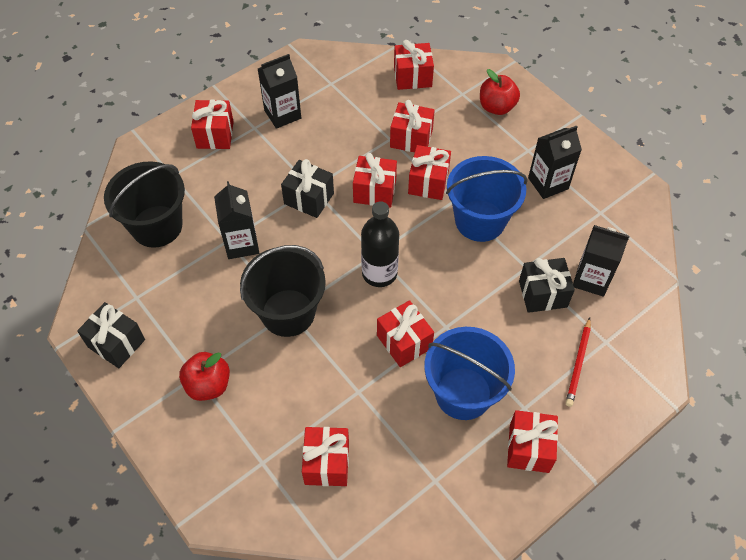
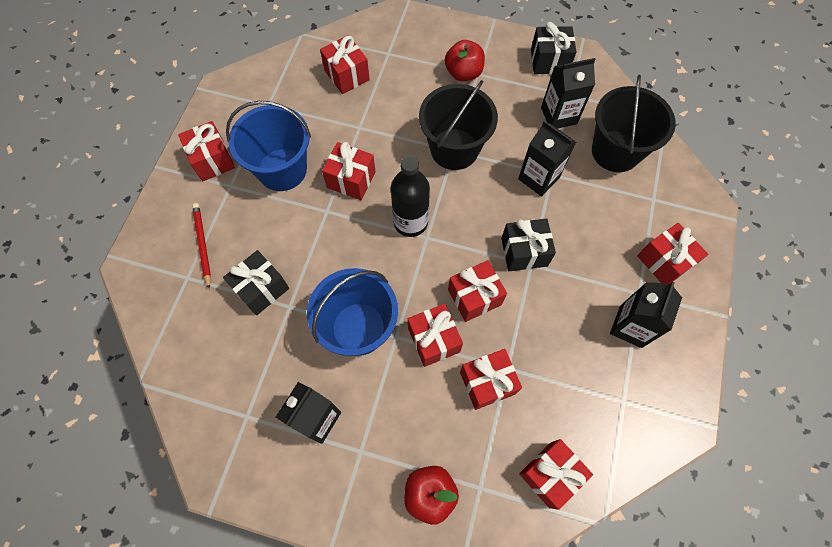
camera: 145 degrees right, 10 degrees up
black carton [573,225,629,297] -> black carton moved to [541,58,595,129]

